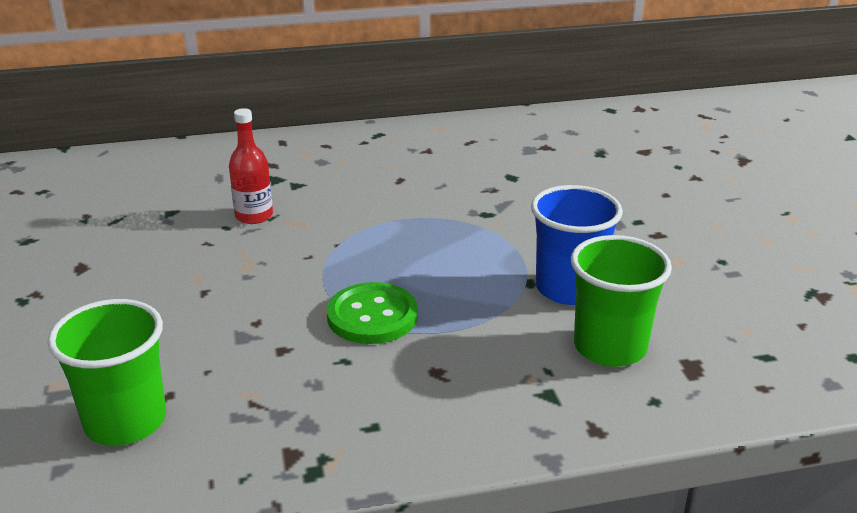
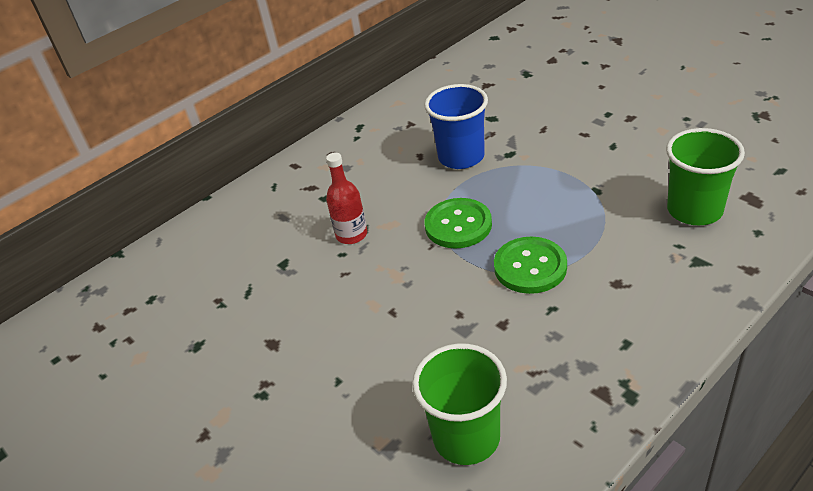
camera: 25 degrees left, 10 degrees up
blue cup [531,185,623,305] -> blue cup moved to [424,84,488,169]
none -> green button [424,198,492,248]

